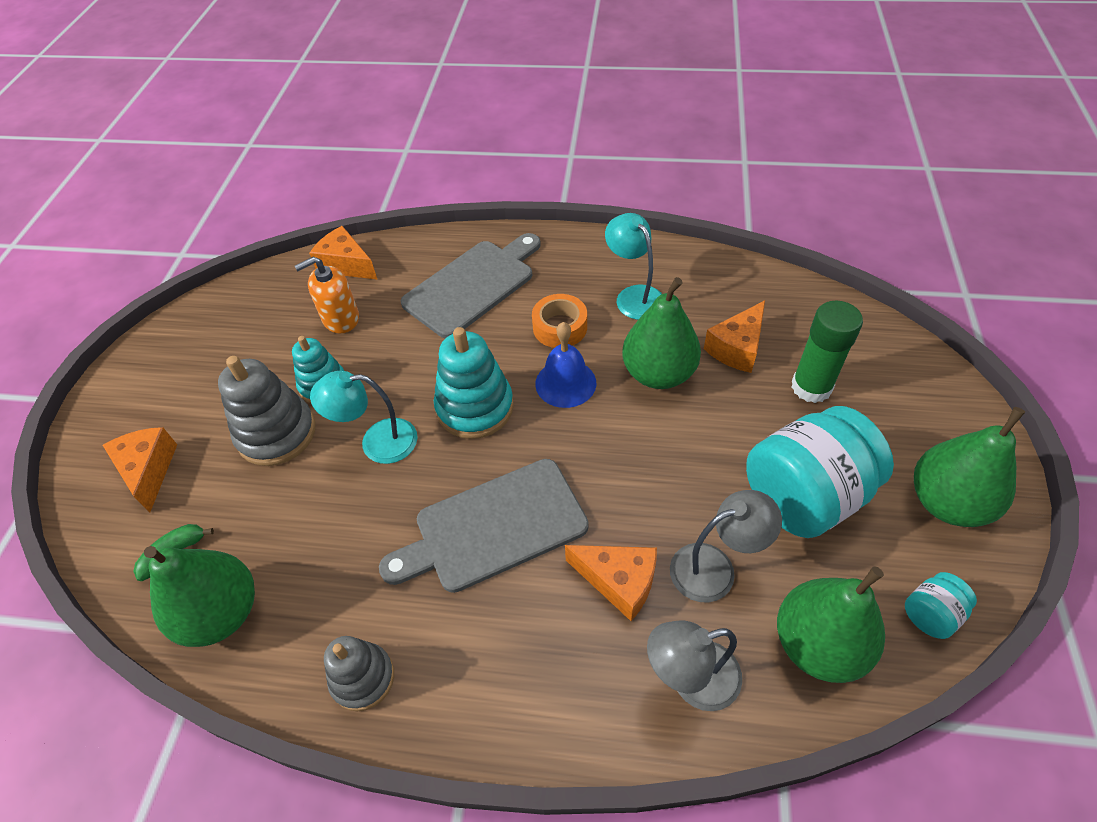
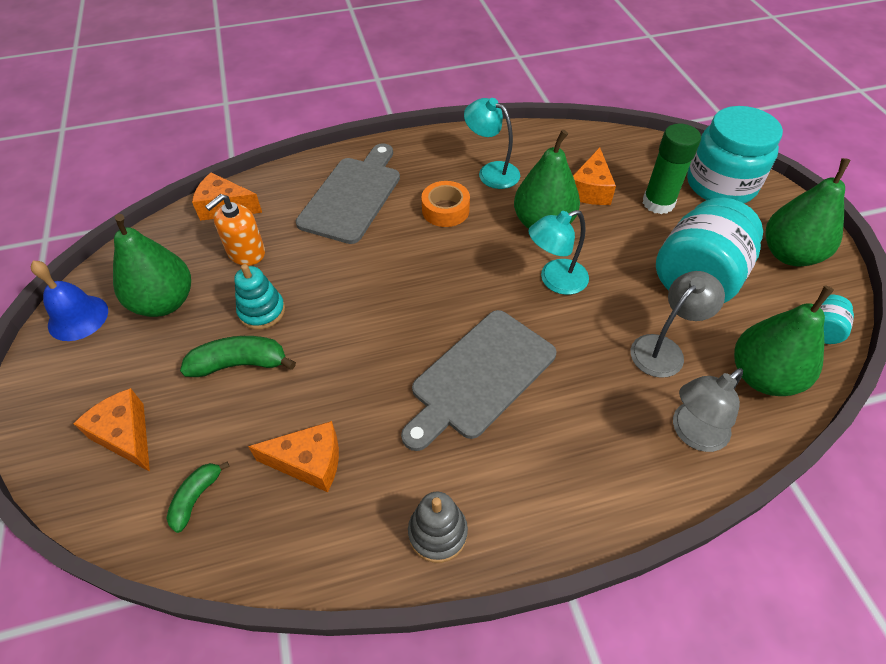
camera: 25 degrees left, 0 degrees up
green pear [144,546,255,647] -> green pear moved to [113,214,191,317]
grey stacking toy [218,356,316,466] -> green banana [180,336,296,377]
turquoise lamp [310,371,418,464] -> turquoise lamp moved to [528,210,589,295]
turquoise stacking toy [434,327,514,439] -> none
blue bell [535,322,596,408] -> blue bell moved to [31,261,108,341]
orange cheese [565,545,657,621] -> orange cheese moved to [248,421,339,492]
none -> turquoise jar [687,106,783,203]

